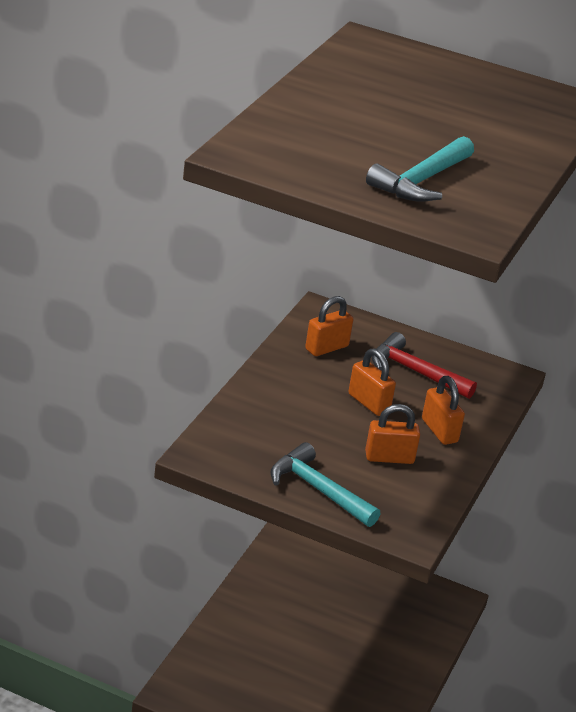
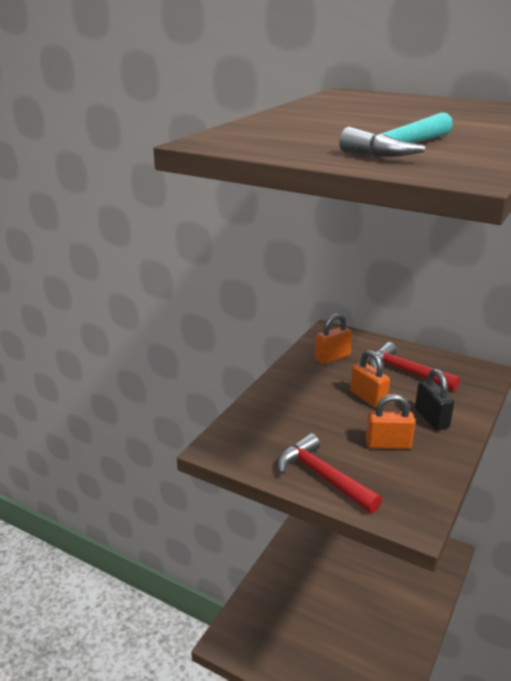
camera: 10 degrees right, 5 degrees down
turquoise hammer [270,442,380,527] -> red hammer [278,433,382,513]
orange padlock [422,376,465,445] -> black padlock [415,369,454,431]

